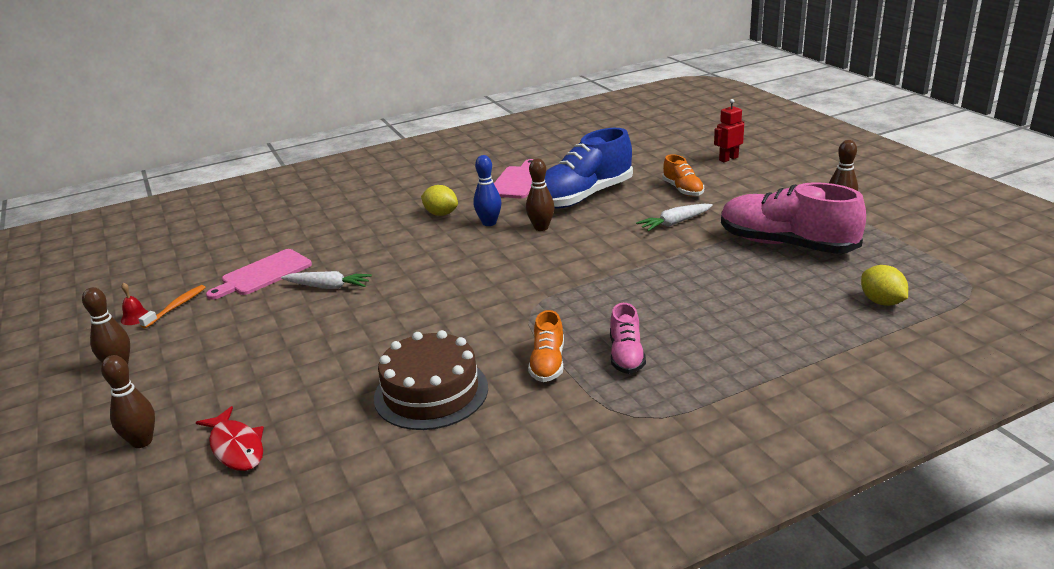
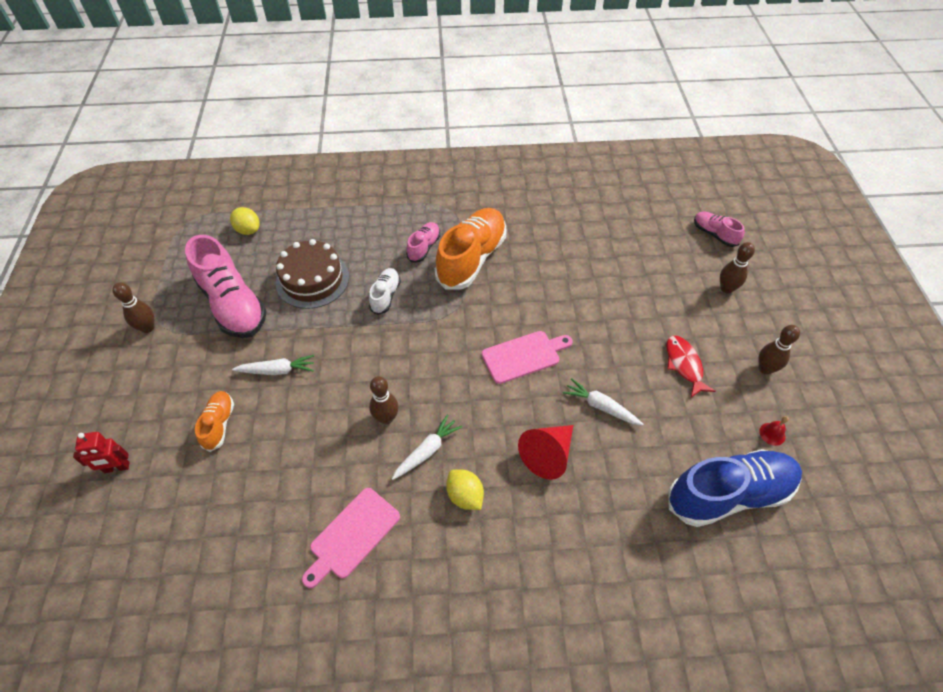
camera: 160 degrees left, 25 degrees up
orange toothbrush [139,285,206,328] -> none
red fish [196,406,264,471] -> red fish moved to [666,336,716,397]
pink cutting board [206,249,312,300] -> pink cutting board moved to [482,331,573,384]
brown cake [374,330,488,430] -> brown cake moved to [276,239,349,309]
blue bowling pin [473,155,501,226] -> white carrot [392,414,462,480]
orange shoe [528,310,564,382] -> orange shoe [435,208,506,290], size x2.01
blue shoe [545,128,633,209] -> blue shoe moved to [668,449,802,527]
yellow lemon [861,265,908,306] -> yellow lemon turned 45 degrees counterclockwise [230,207,260,235]
none -> white shoe [369,268,401,315]
none -> red cone [518,425,573,480]
none -> pink shoe [694,212,745,247]

